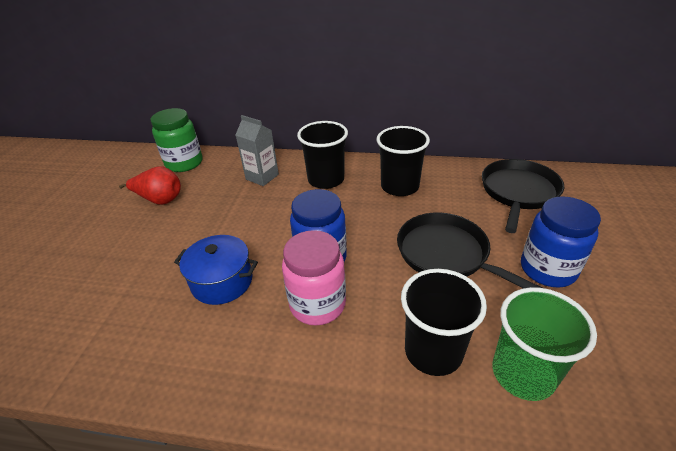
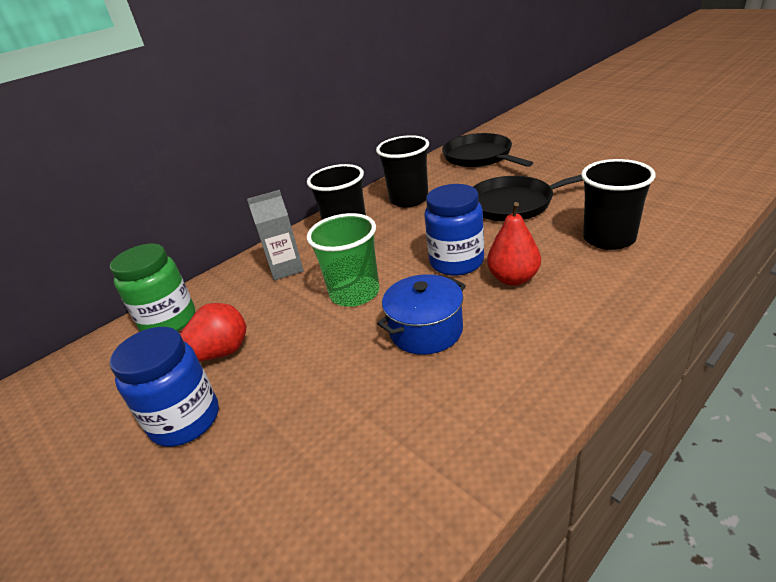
camera: 50 degrees left, 5 degrees down
pink jar [282,230,346,326] -> red pear [487,202,541,286]
green cup [492,287,597,401] -> green cup moved to [307,213,380,307]
blue jar [521,197,601,288] -> blue jar moved to [110,327,219,447]

